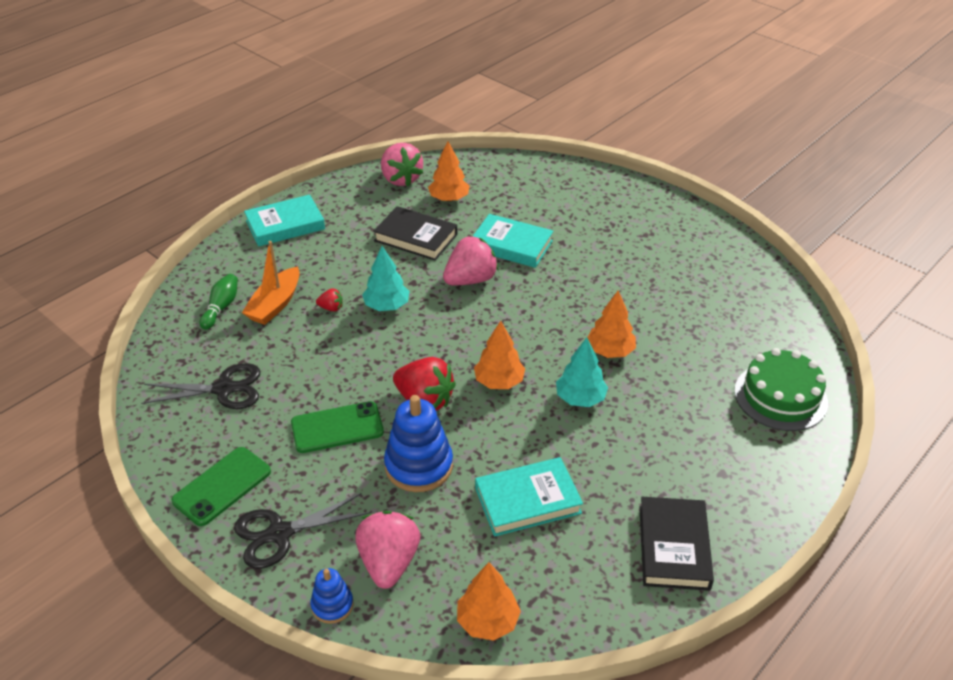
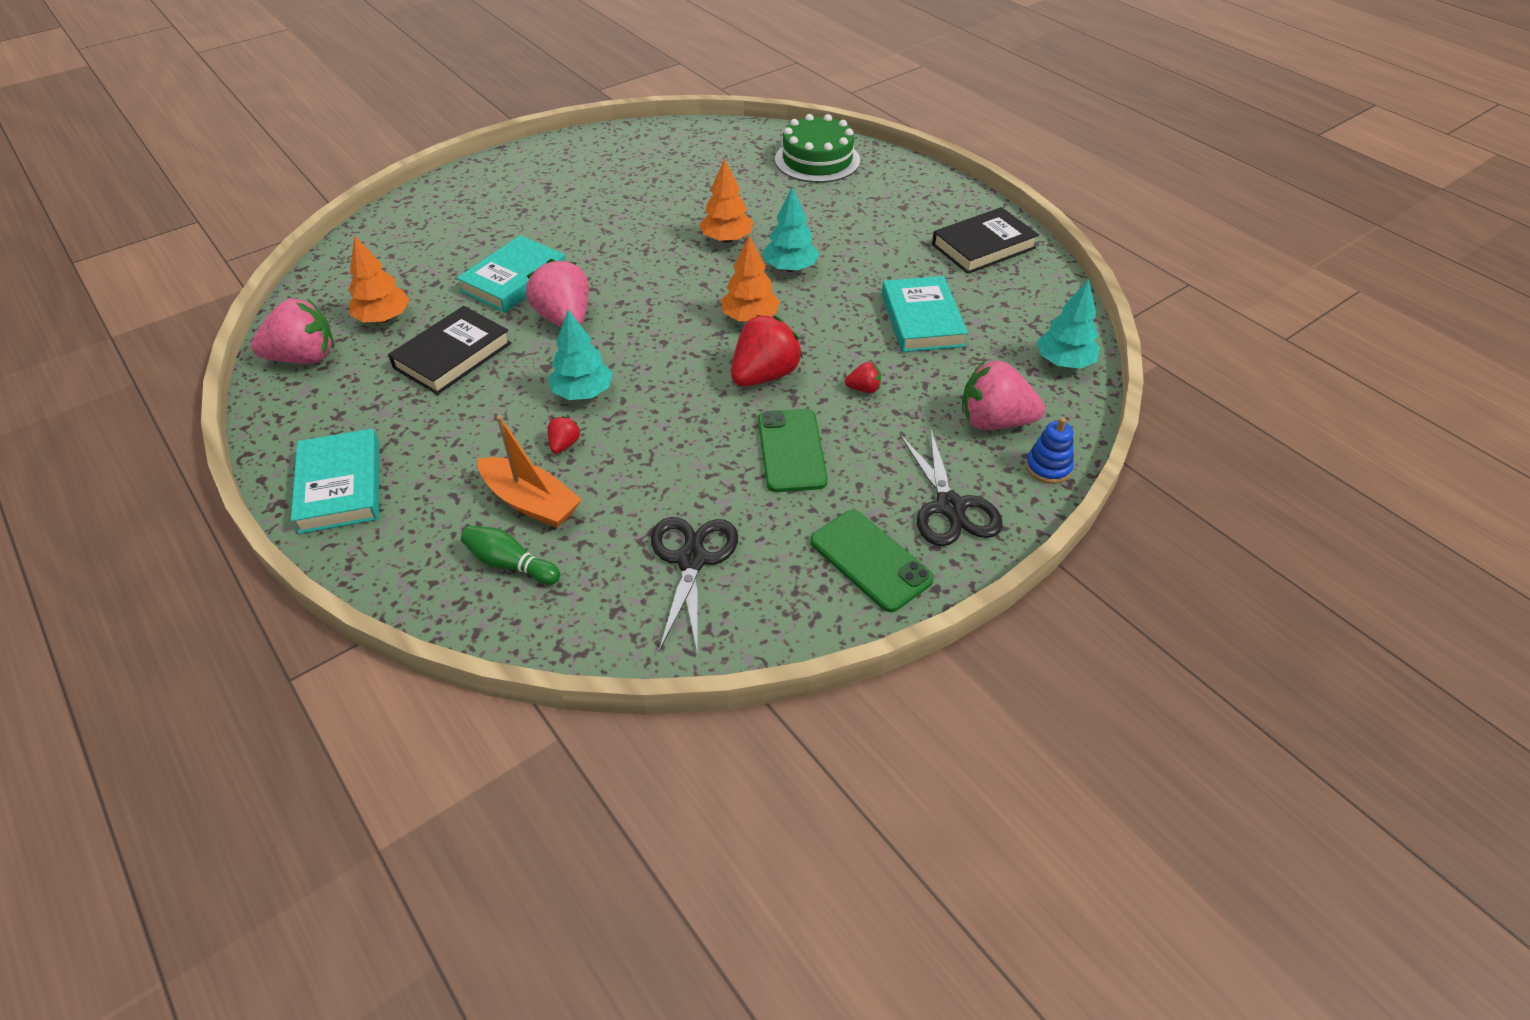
camera: 80 degrees left, 5 degrees up
blue stacking toy [384,395,453,492] -> red strawberry [845,362,881,393]
orange tree [457,562,521,641] -> turquoise tree [1037,279,1100,369]
black book [639,497,714,591] -> black book turned 45 degrees counterclockwise [932,207,1039,274]

